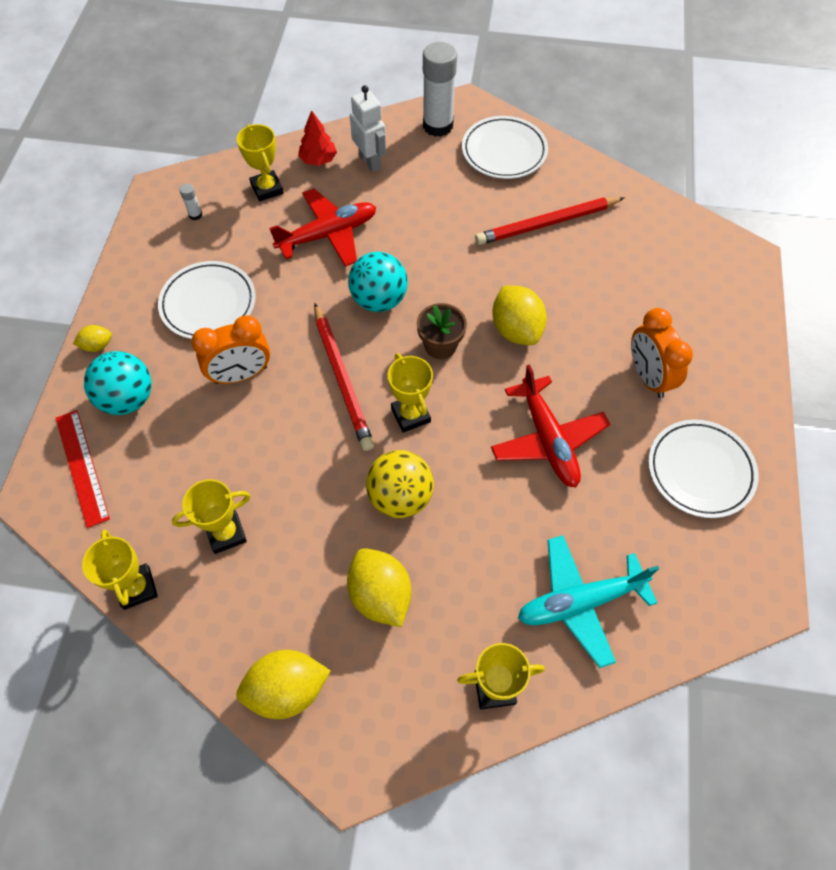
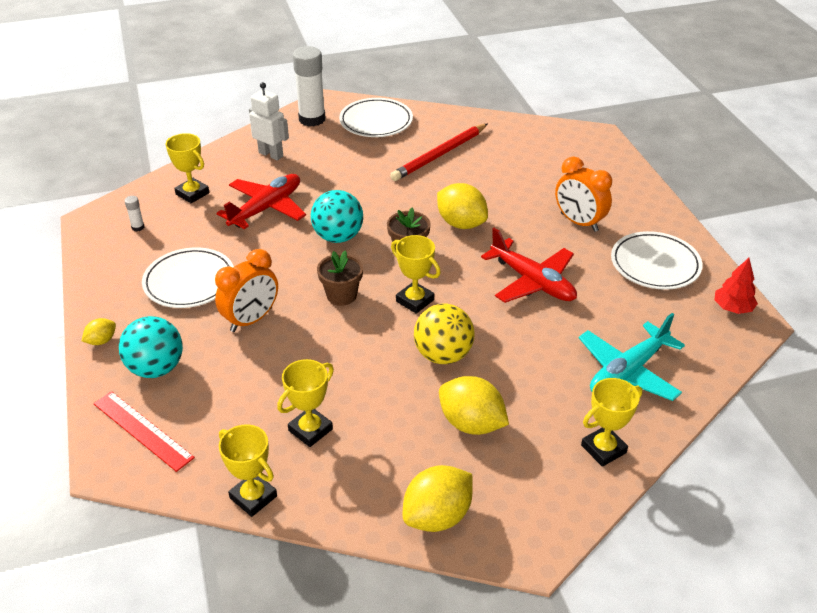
camera: 25 degrees left, 20 degrees down
red tree [298,110,337,166] -> red tree moved to [714,258,758,314]
red pencil [314,303,374,451] -> brown flower pot [317,251,363,306]

